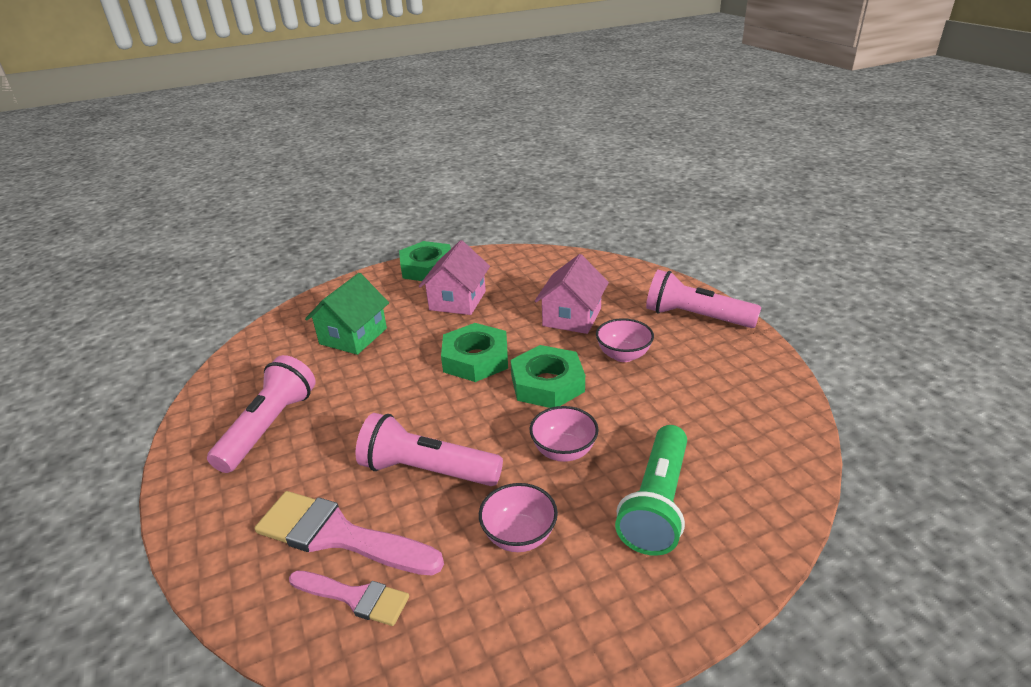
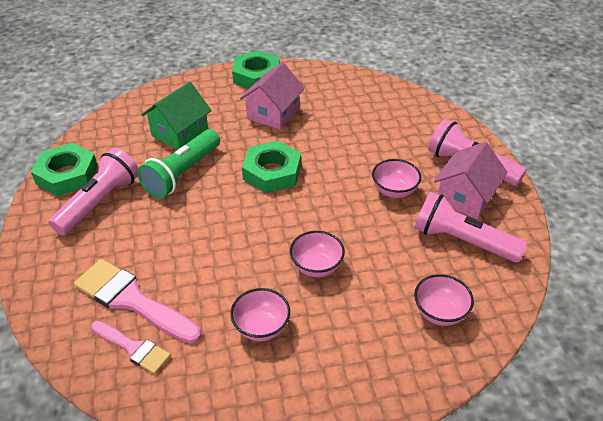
camera: 10 degrees right, 10 degrees up
pink flashlight [355,413,503,486] -> pink flashlight moved to [415,192,527,263]
green nut [510,345,585,408] -> green nut moved to [31,143,98,196]
pink house [535,254,609,334] -> pink house moved to [434,142,507,219]
green flashlight [615,425,687,556] -> green flashlight moved to [137,129,220,198]
none -> pink bowl [414,274,474,326]

